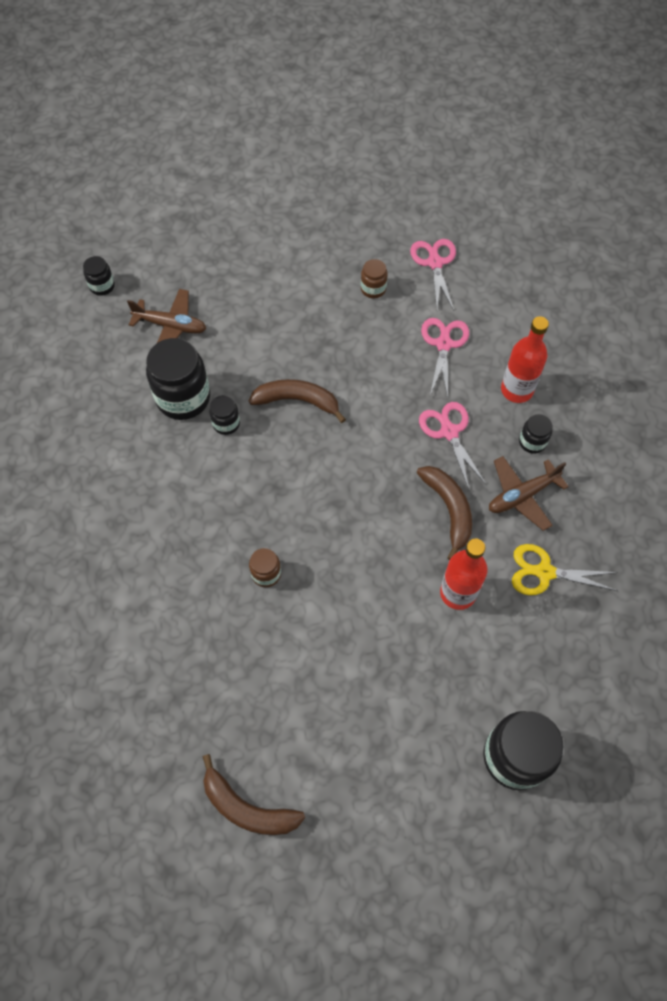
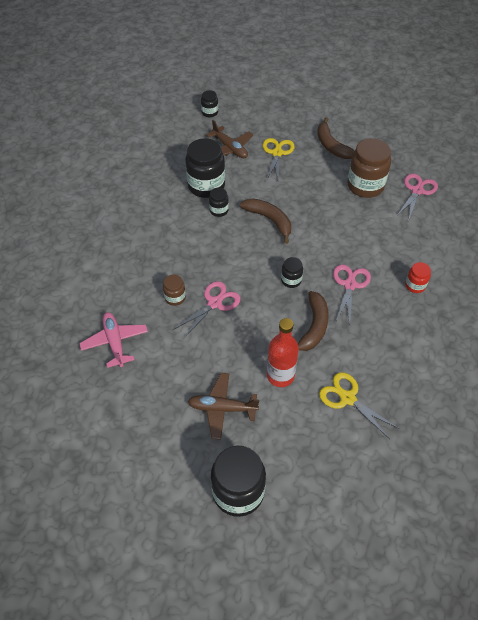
camera: 35 degrees right, 10 degrees down
brown banana [203,754,305,835] -> brown banana moved to [317,117,355,159]
brown jar [361,259,388,299] -> brown jar [347,138,391,198], size x2.02
pink scissors [421,318,469,397] -> pink scissors moved to [173,281,240,339]
brown plane [489,456,569,531] -> brown plane moved to [188,373,259,440]
red bottle [501,316,549,403] -> red jar [405,262,431,293]
black jar [519,414,552,454] -> black jar moved to [281,257,303,288]
none -> pink plane [79,312,148,368]
none -> yellow scissors [263,138,295,181]

